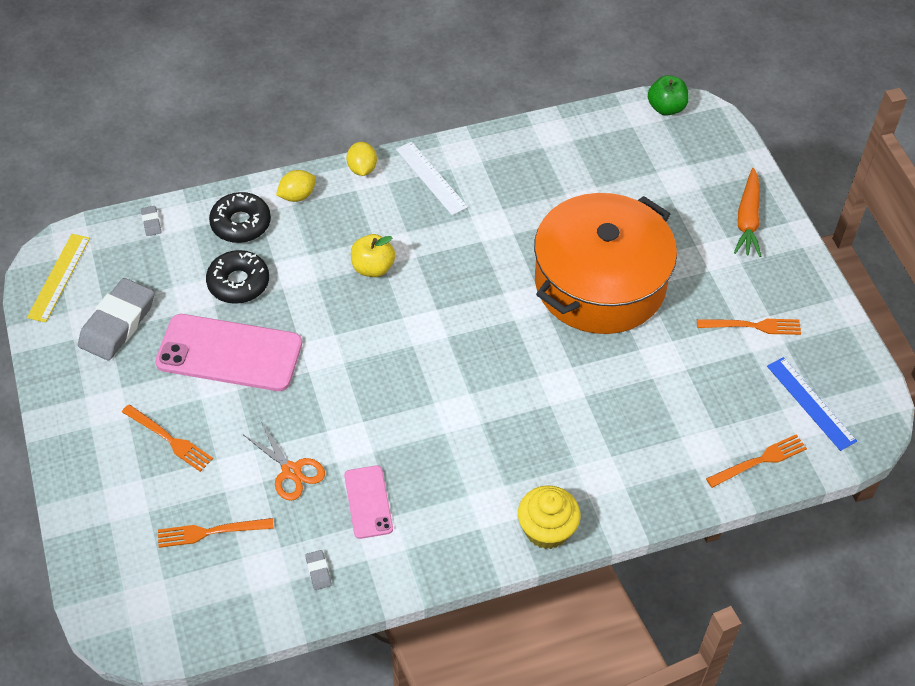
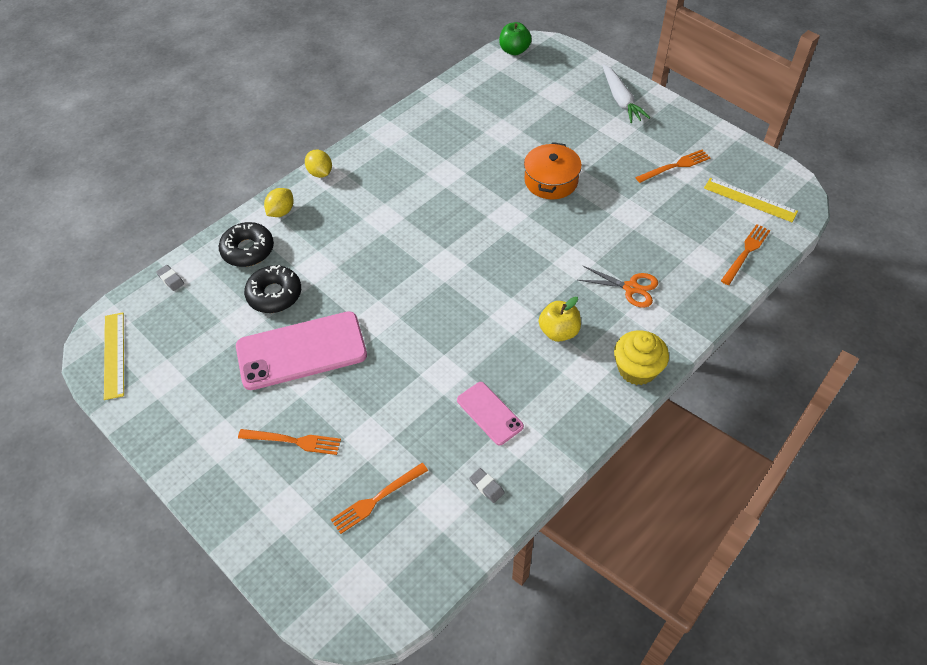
camera: 25 degrees left, 0 degrees up
grey eraser [78,278,154,360] -> none
orange scissors [244,423,325,501] -> orange scissors moved to [578,265,658,308]
yellow apple [351,234,395,277] -> yellow apple moved to [539,297,581,342]
white ruler [396,142,468,215] -> none
orange pot [534,193,677,334] -> orange pot [524,142,582,199], size x0.50
orange carrot [734,168,761,257] -> white carrot [602,64,650,123]
blue ruler [767,357,857,451] -> yellow ruler [704,178,798,222]

